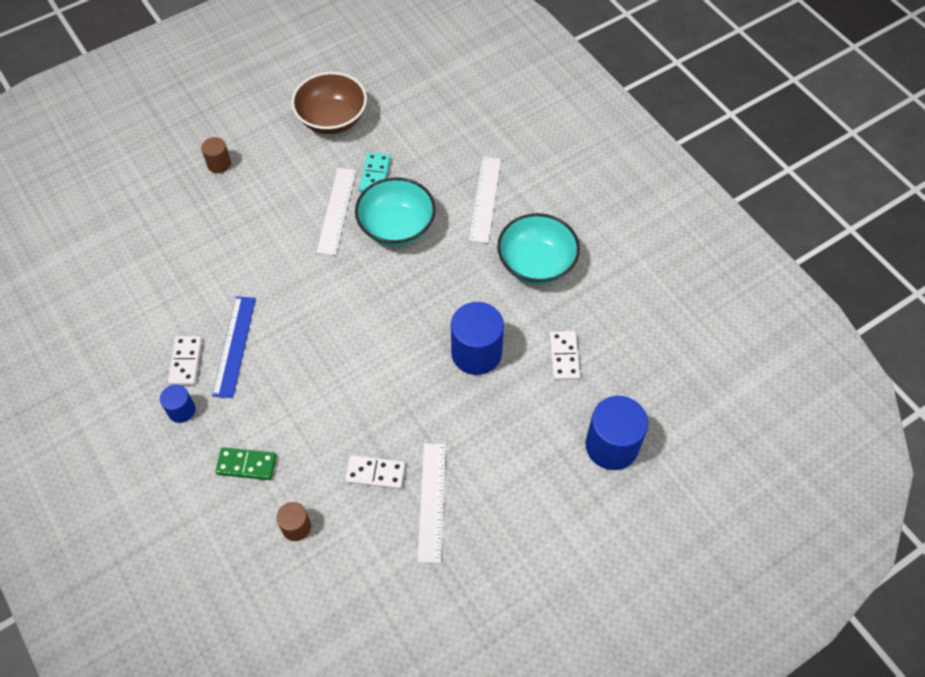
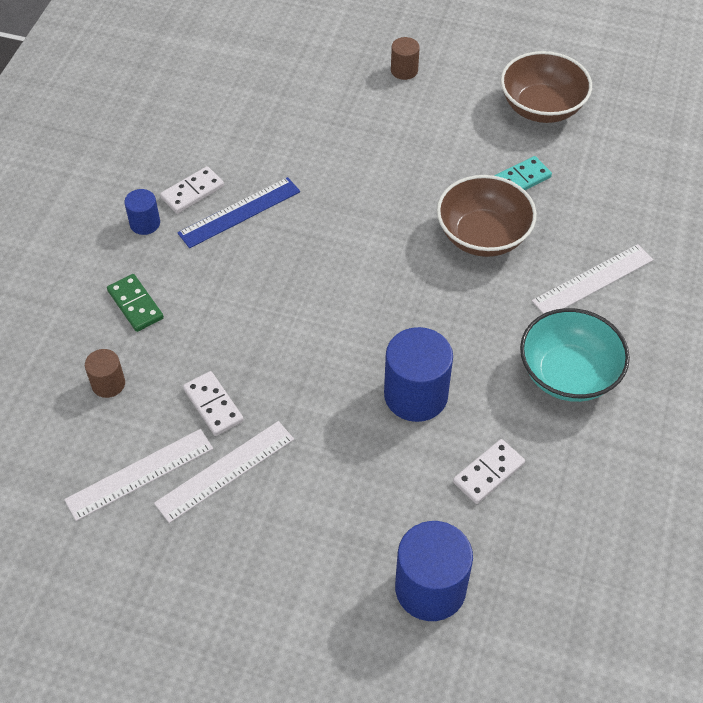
camera: 50 degrees right, 5 degrees down
white ruler [316,168,356,255] -> white ruler moved to [64,429,213,521]
turquoise bowl [355,177,436,246] -> brown bowl [437,175,537,257]

